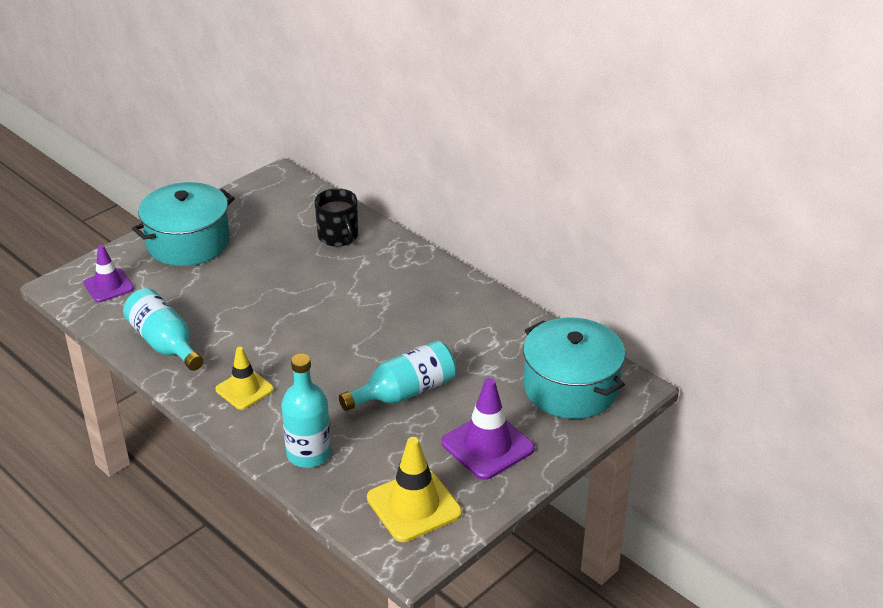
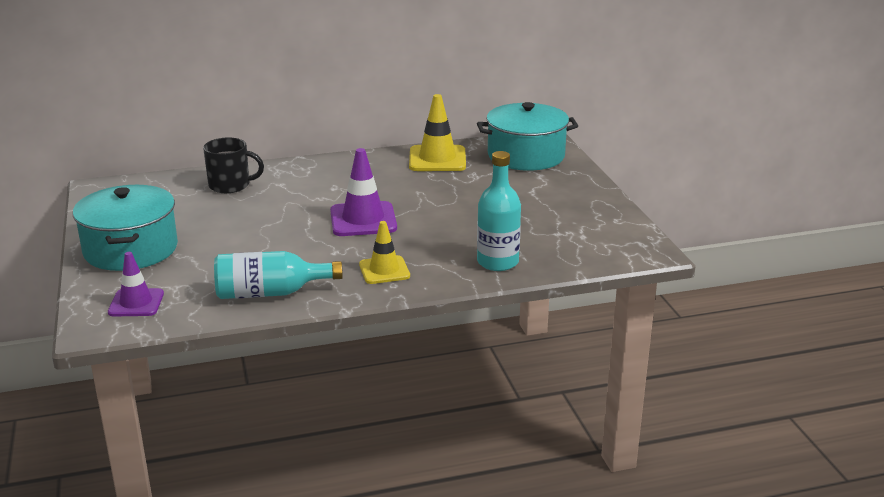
camera: 60 degrees left, 10 degrees down
turquoise bottle [339,341,456,411] -> none
yellow traffic cone [367,437,462,542] -> yellow traffic cone moved to [409,94,466,171]
purple traffic cone [441,378,535,480] -> purple traffic cone moved to [330,148,397,236]

